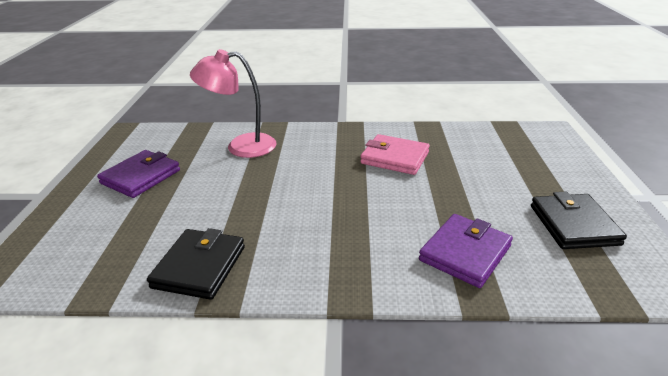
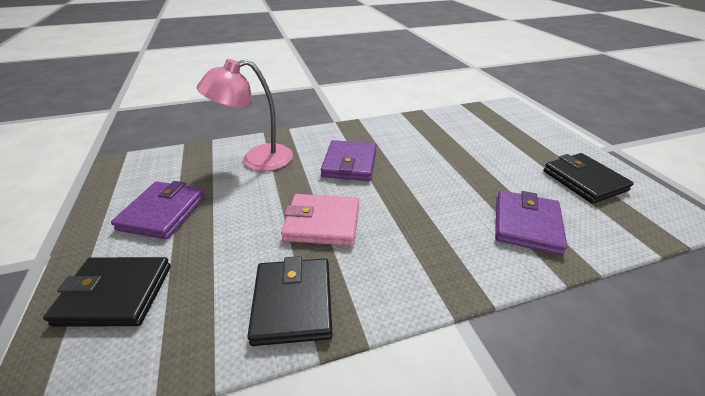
camera: 20 degrees left, 5 degrees up
pink wallet [360,134,430,175] -> pink wallet moved to [281,194,359,246]
none -> black wallet [43,257,171,327]
none -> purple wallet [321,140,376,181]

